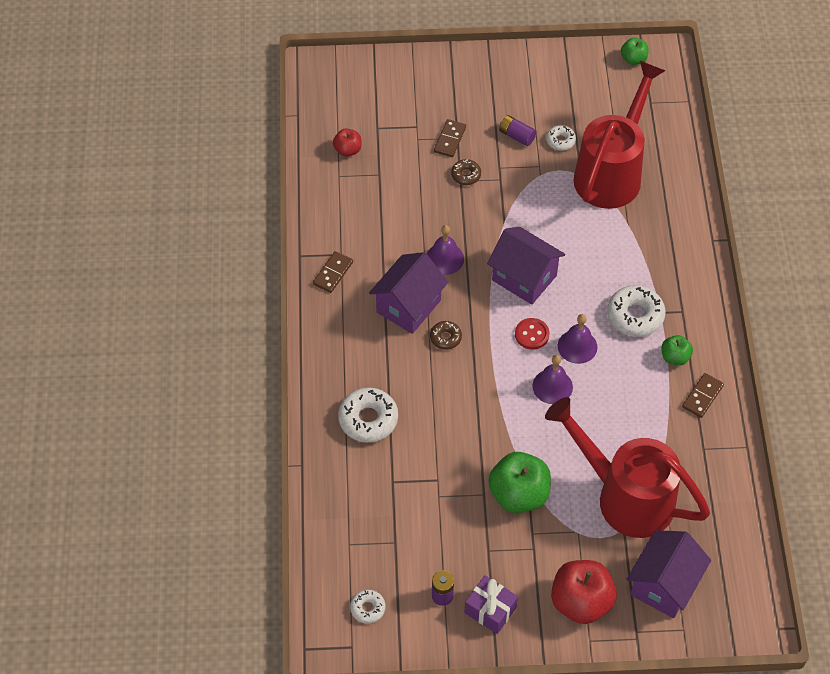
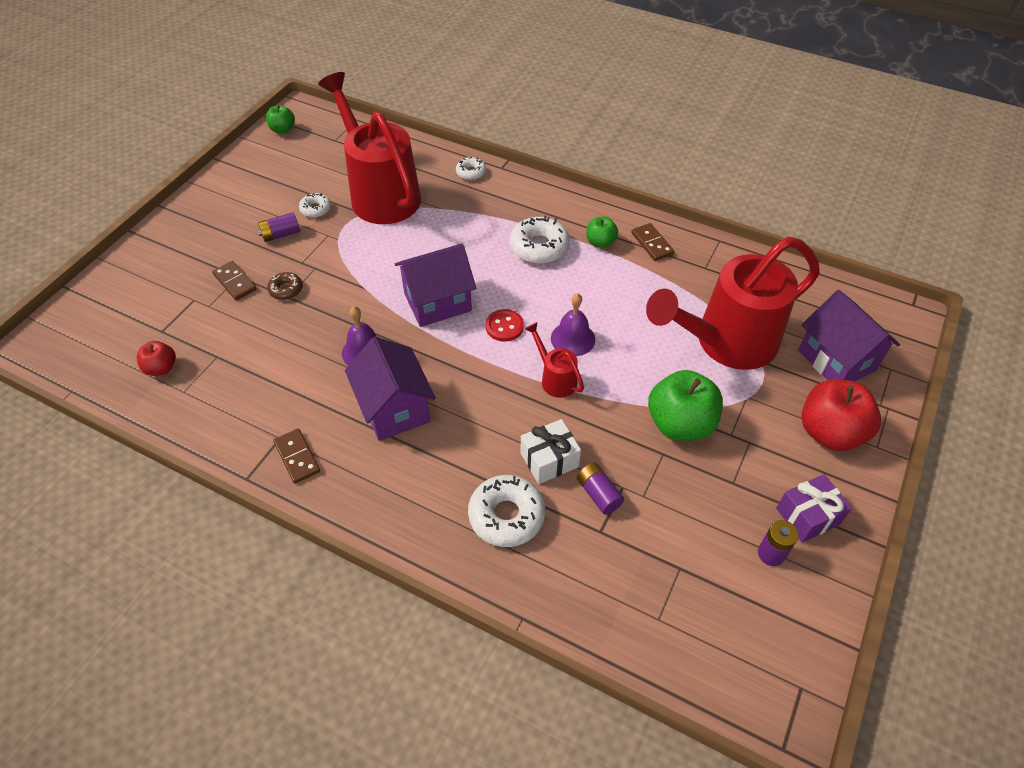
camera: 60 degrees left, 5 degrees down
white donut [350,590,385,623] -> white donut moved to [456,157,486,180]
brown donut [430,321,462,350] -> none
purple bell [558,314,597,364] -> none
none -> white gift [521,419,581,484]
none -> red watering can [525,322,584,398]
none -> purple battery [577,463,624,515]

